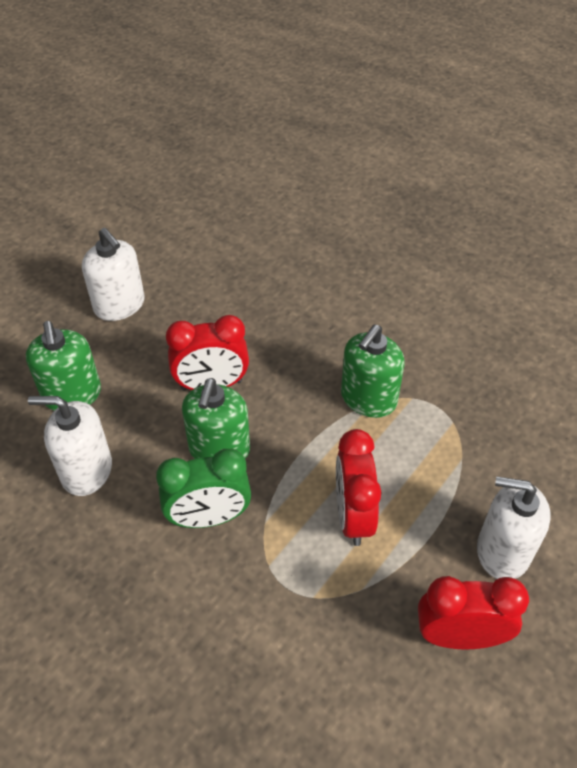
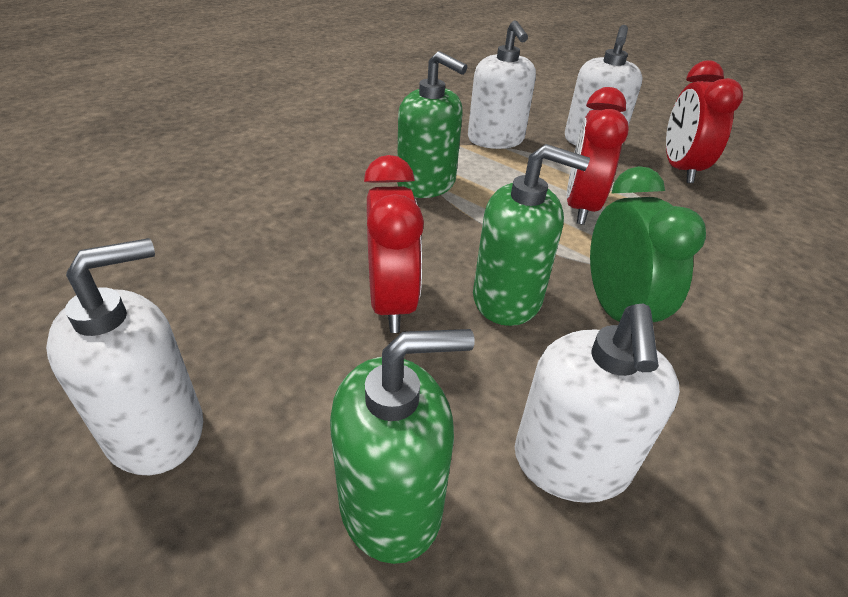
camera: 90 degrees left, 10 degrees down
red clock [336,429,381,546] -> red clock turned 105 degrees clockwise [567,87,629,225]
none -> white soap dispenser [468,20,536,149]

